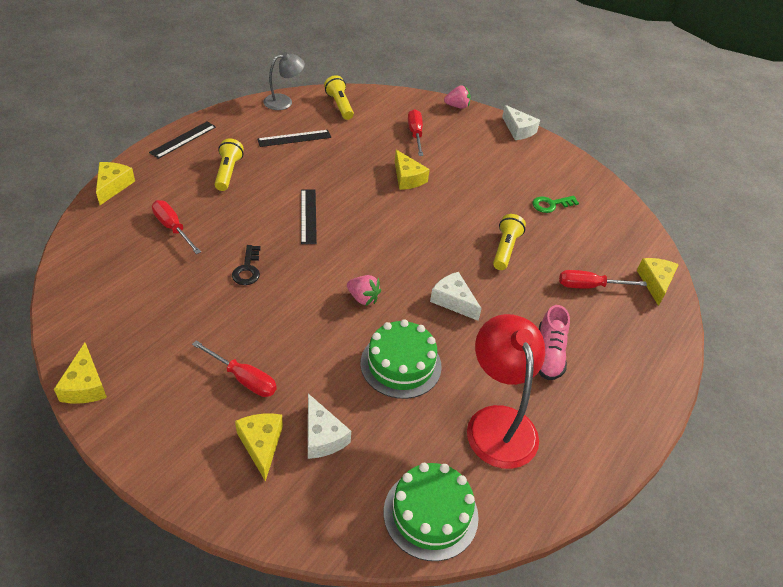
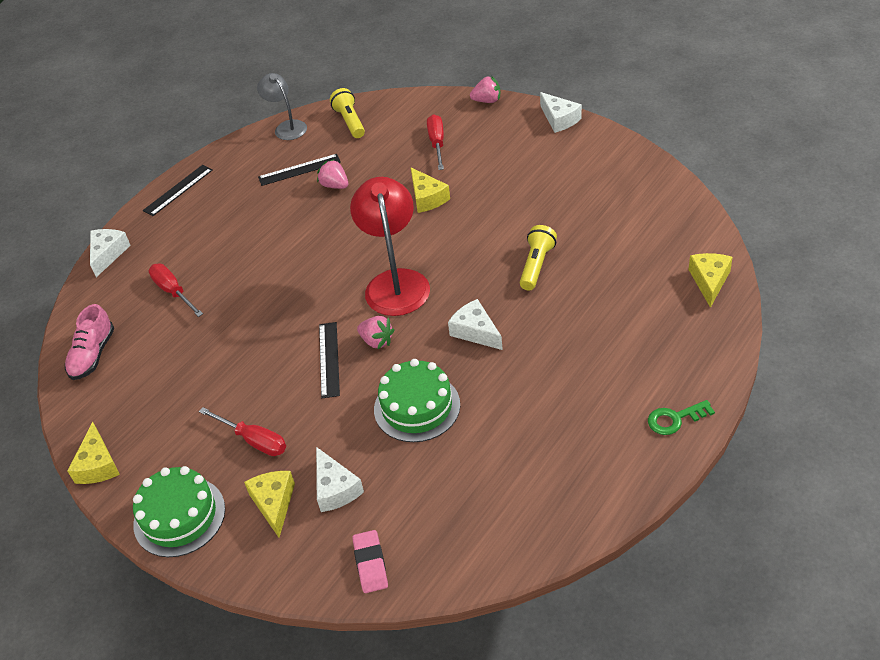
camera: 10 degrees right, 0 degrees up
yellow cheese [96,162,135,205] -> white cheese [90,229,131,277]
yellow flashlight [215,138,244,191] -> none
black key [232,245,261,285] -> none
grey lamp [263,52,305,110] -> grey lamp turned 105 degrees counterclockwise [257,73,307,140]
black ruler [301,190,317,244] -> black ruler moved to [319,322,340,398]
green cake [384,463,479,561] -> green cake moved to [133,466,225,557]
red lamp [467,314,545,469] -> red lamp moved to [350,177,430,316]
green key [533,196,579,213] -> green key moved to [648,400,715,435]
pink shoe [538,305,570,380] -> pink shoe moved to [65,304,114,380]
red screwdriver [559,270,647,289] -> none
none -> pink strawberry [317,159,348,189]
none -> pink eraser [352,530,388,593]

